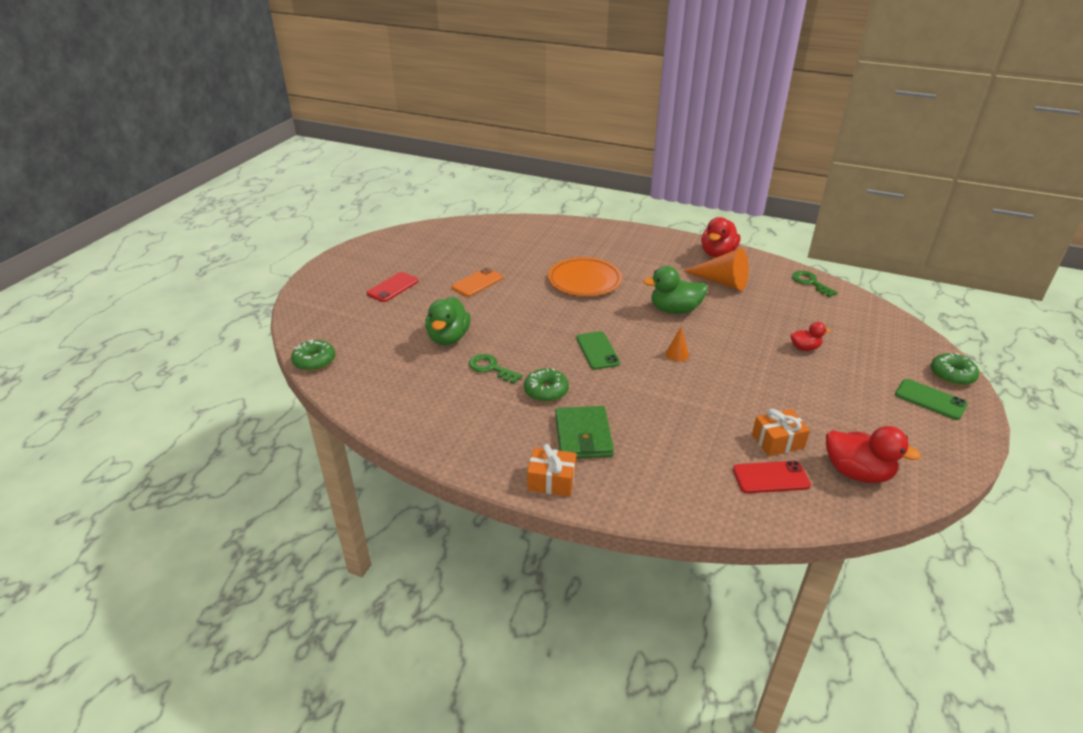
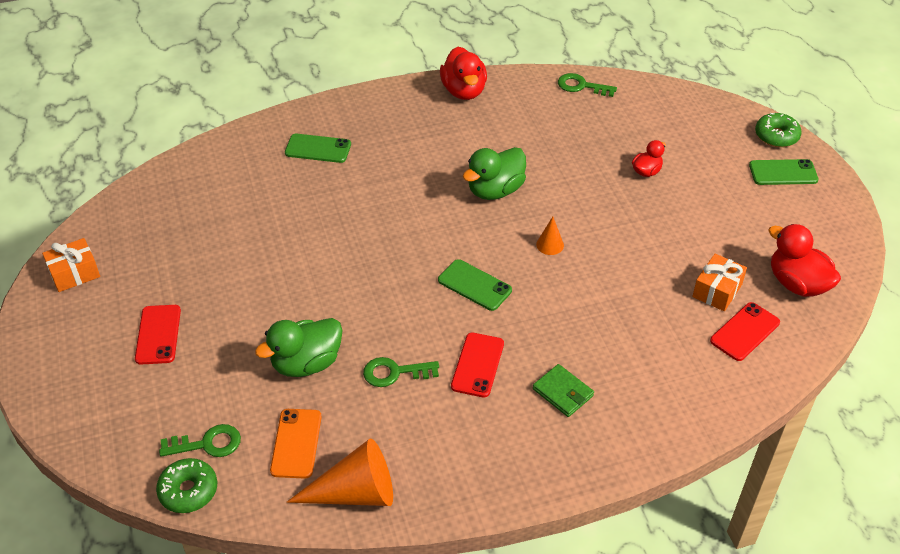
camera: 40 degrees left, 10 degrees up
green duck [425,296,471,345] -> green duck turned 90 degrees clockwise [255,318,343,377]
orange phone [451,268,503,297] -> orange phone moved to [270,409,322,479]
green donut [524,368,569,402] -> red phone [451,332,504,398]
orange gift [527,444,577,496] -> orange gift moved to [42,238,100,292]
orange plate [548,257,622,296] -> none
green wallet [555,406,614,459] -> green wallet [533,364,594,417], size x0.65
orange cone [683,248,749,291] -> orange cone moved to [287,438,393,506]
red duck [826,426,921,483] -> red duck turned 120 degrees counterclockwise [769,224,841,297]
none -> green key [159,424,241,457]
none -> green phone [285,134,351,163]

